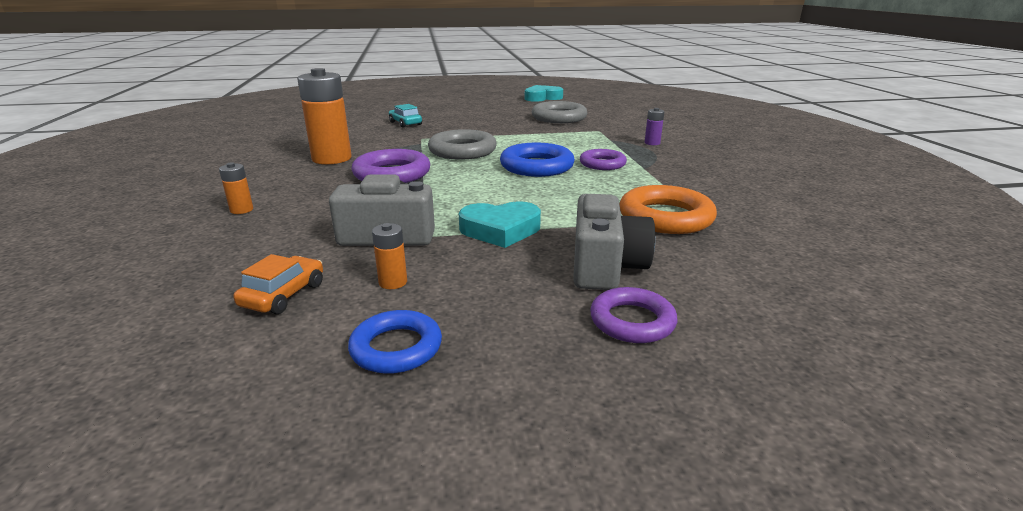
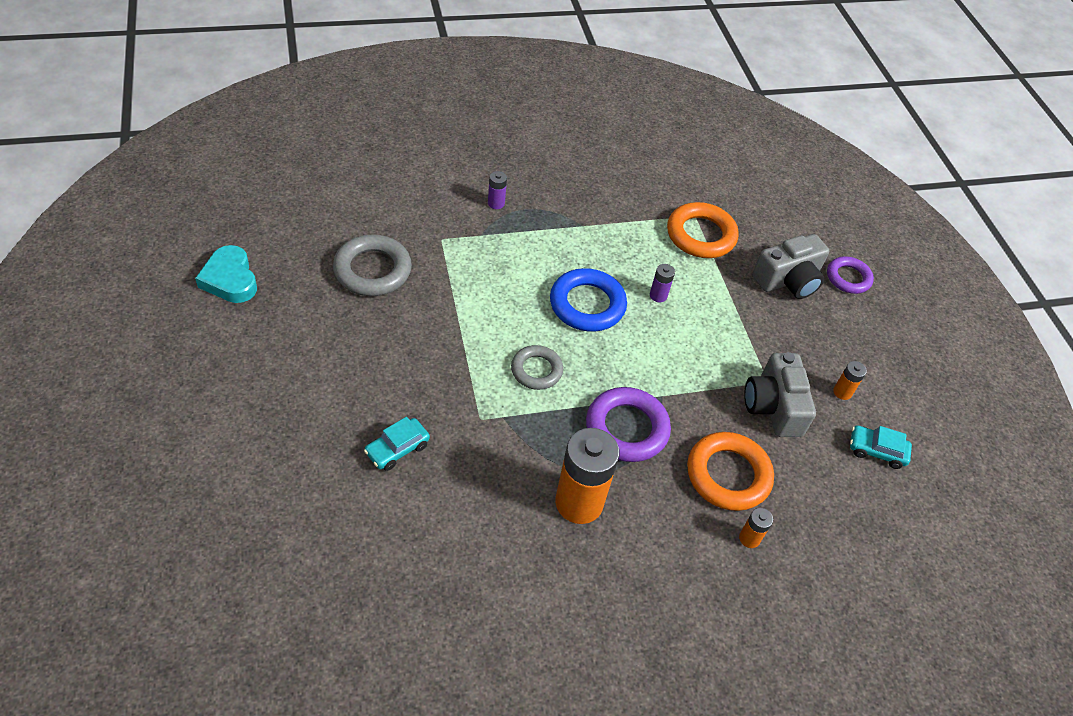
camera: 100 degrees left, 25 degrees up
orange car [233,254,323,314] -> turquoise car [850,425,912,469]
blue ring [348,310,442,374] -> none
grey ring [428,129,497,160] -> grey ring [511,345,563,390], size x0.64
turquoise heart [459,201,541,248] -> none
grey camera [573,194,655,290] -> grey camera turned 150 degrees clockwise [752,234,829,299]
purple ring [580,149,627,170] -> none
none -> purple battery [650,264,675,302]
none -> orange ring [687,432,774,511]

